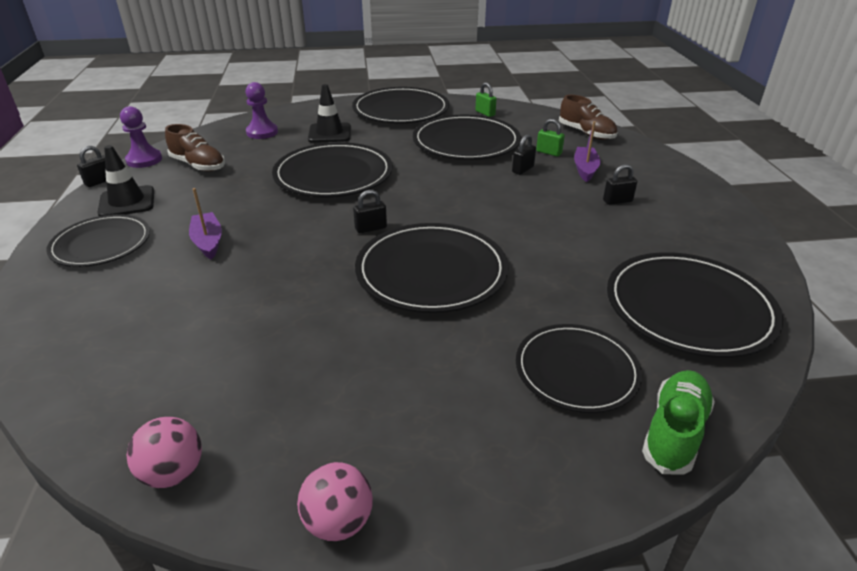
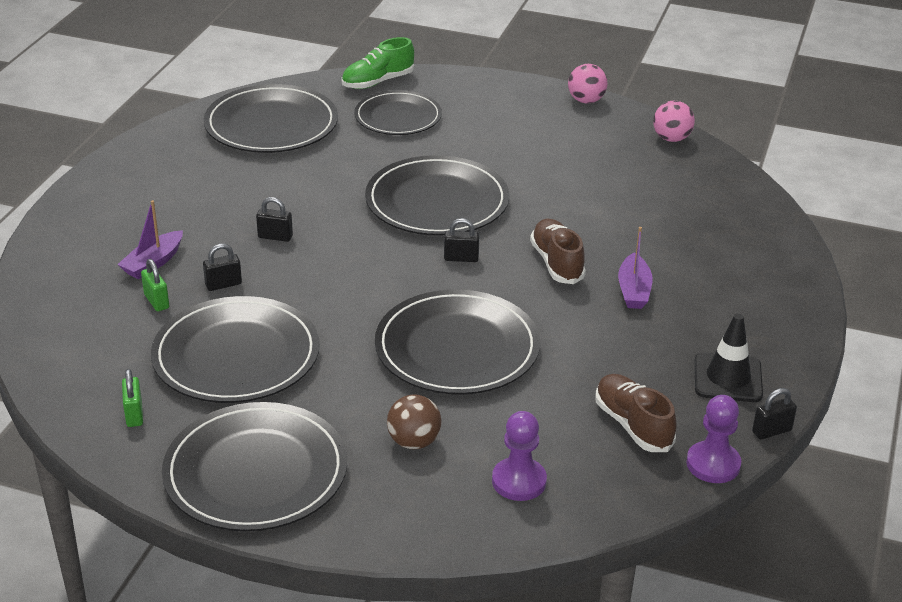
camera: 155 degrees left, 0 degrees up
black plate [46,214,150,267] -> none
black traffic cone [308,84,351,143] -> brown ball [387,394,442,449]
brown shoe [559,95,618,140] -> brown shoe moved to [530,219,586,284]
black padlock [603,164,637,205] -> black padlock moved to [256,197,293,242]

